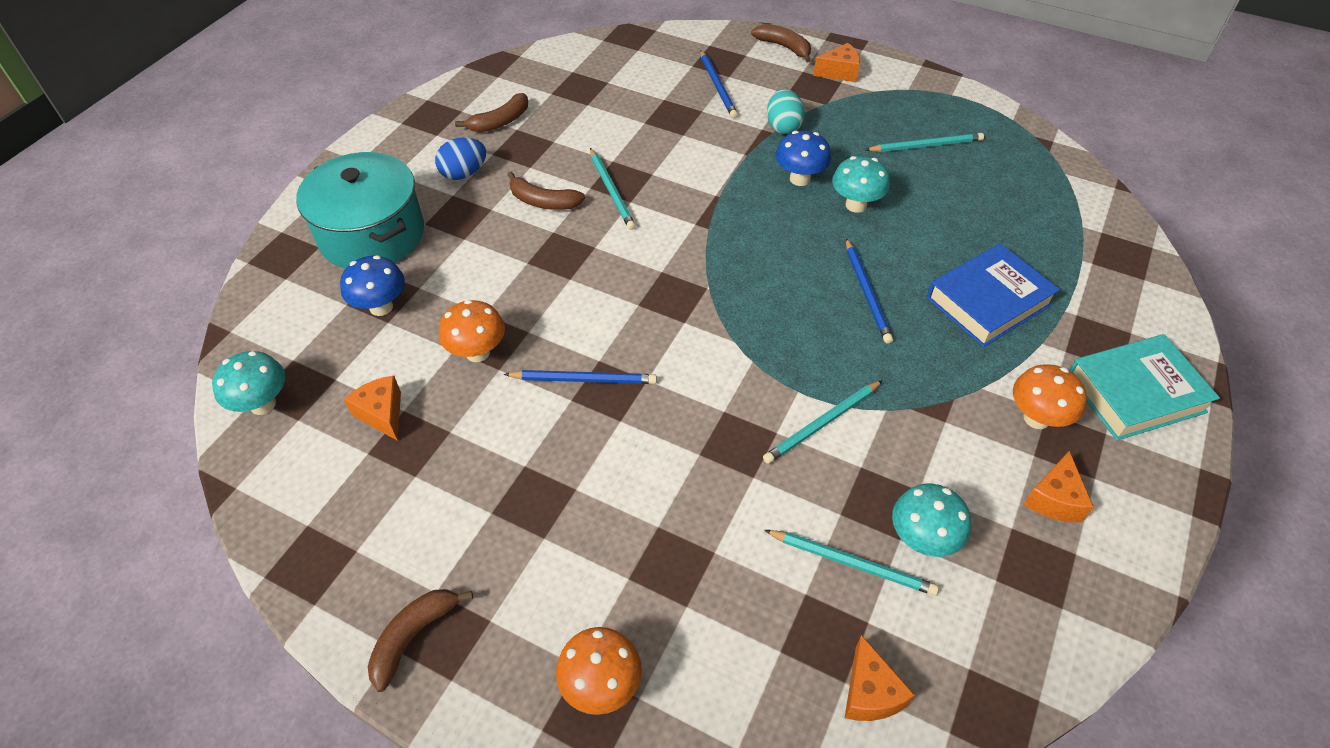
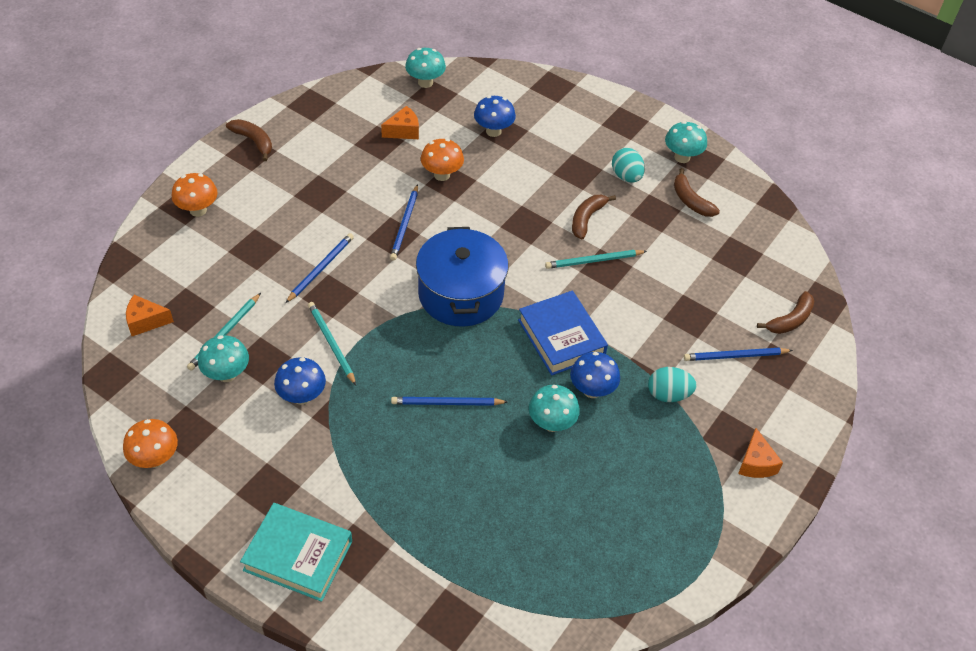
camera: 95 degrees right, 0 degrees up
turquoise pot [296,152,424,269] -> none
blue egg [435,137,486,180] -> turquoise egg [612,148,645,183]
brown banana [751,24,811,62] -> brown banana moved to [757,291,814,334]
turquoise pencil [865,133,984,152] -> none
blue book [927,243,1060,347] -> blue book moved to [518,291,608,375]
orange mushroom [1013,364,1087,429] -> orange mushroom moved to [123,419,178,468]
orange cheese [1024,451,1094,522] -> none
turquoise book [1069,334,1220,441] -> turquoise book turned 60 degrees counterclockwise [240,503,352,602]
none -> blue mushroom [274,357,326,405]
none -> blue pencil [285,233,354,303]
none -> blue pot [416,227,508,327]
none -> turquoise mushroom [665,121,707,163]

